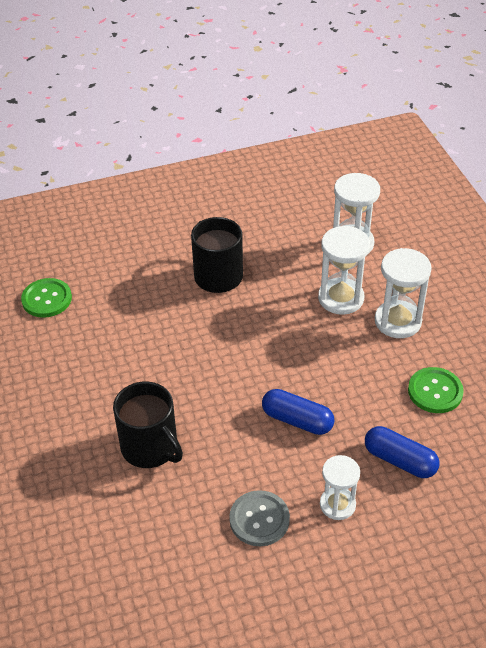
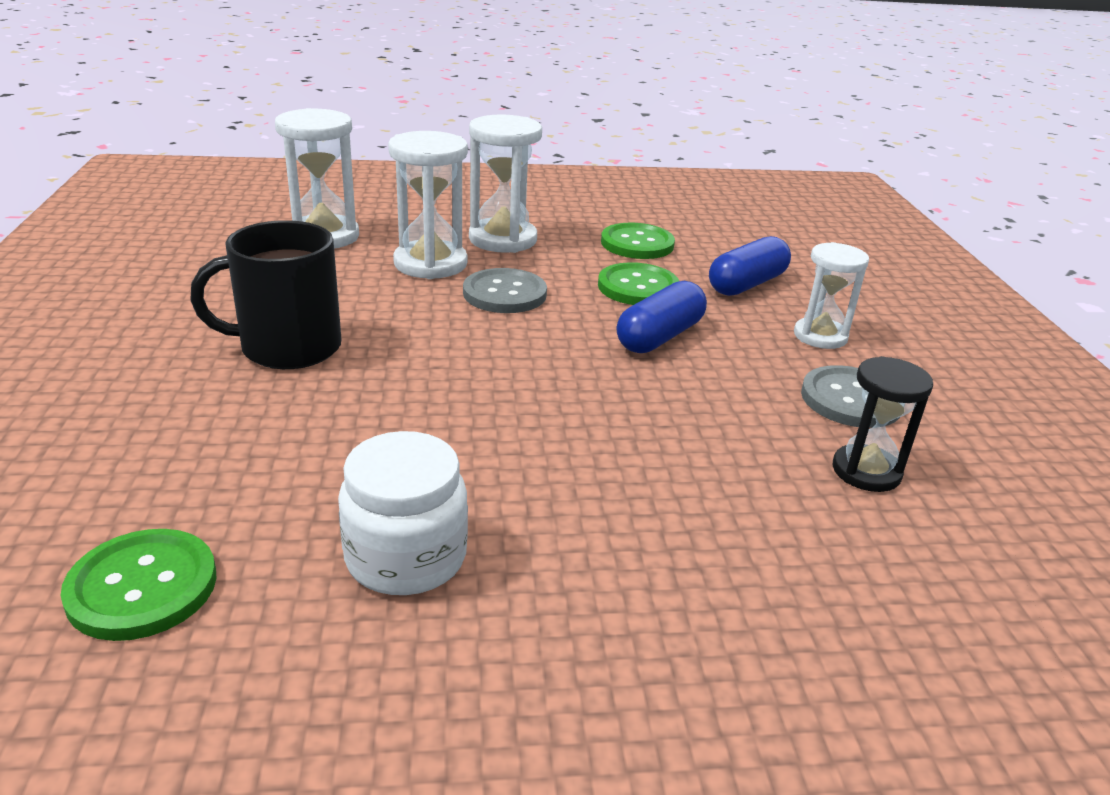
camera: 80 degrees left, 15 degrees down
black mug [113,382,183,468] -> none
none -> white jar [338,431,468,595]
none -> grey button [463,268,547,313]
none -> green button [598,262,679,305]
none -> black hourglass [833,356,933,492]

